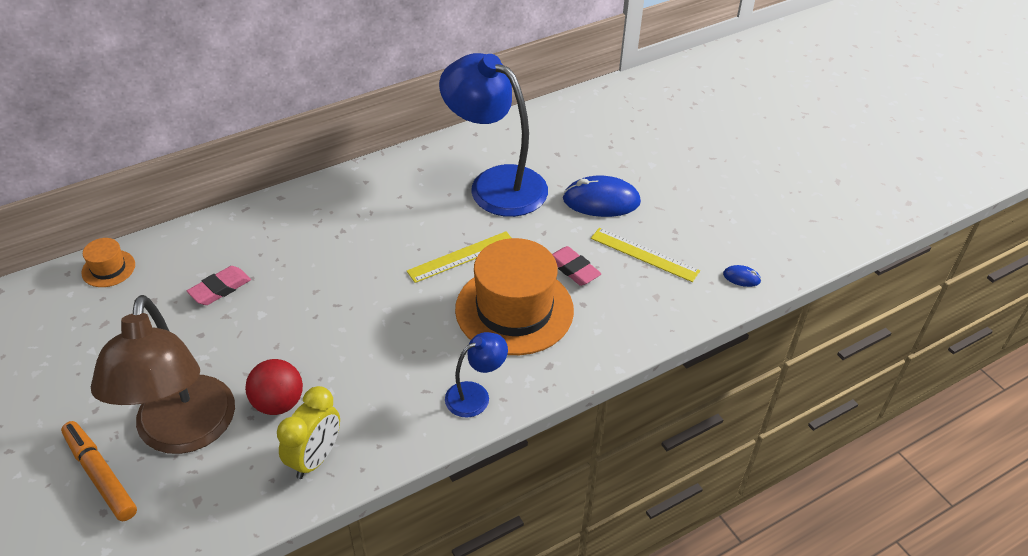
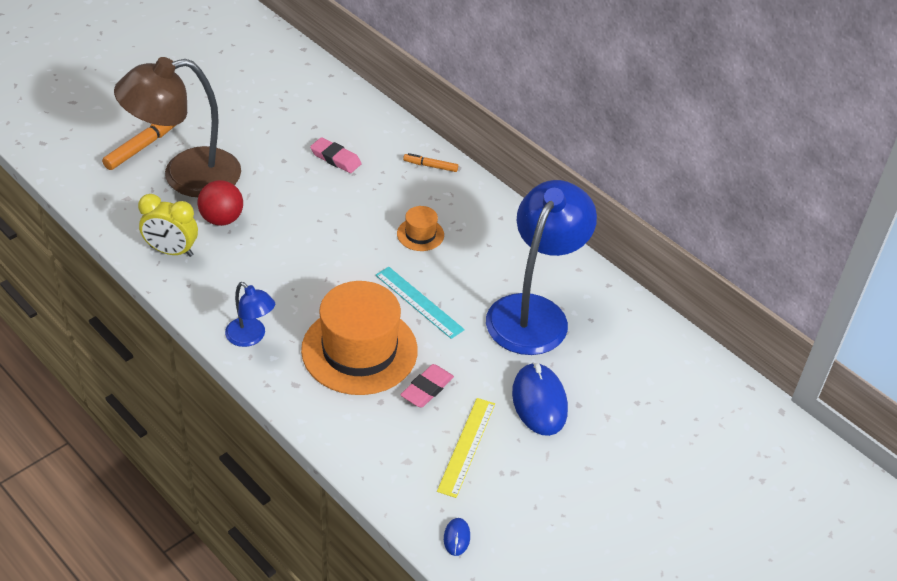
camera: 75 degrees right, 0 degrees up
orange hat [81,238,135,287] -> orange hat moved to [397,206,444,251]
yellow ruler [407,232,512,283] -> turquoise ruler [375,267,465,339]
none -> orange marker [403,153,458,172]

